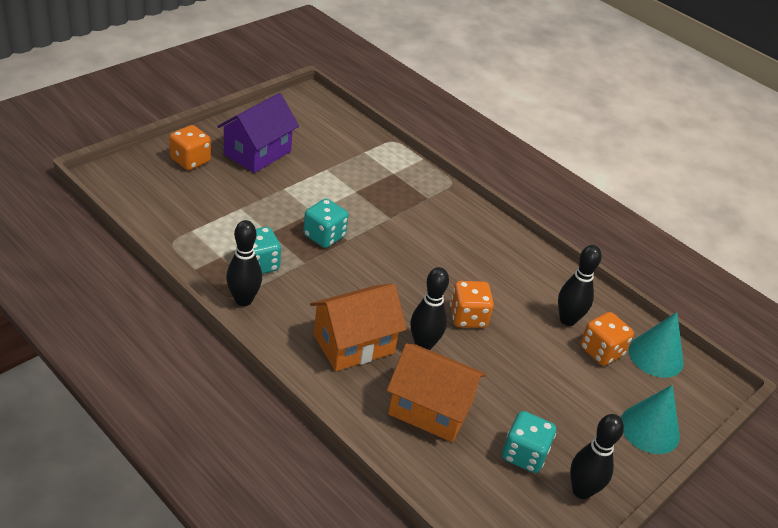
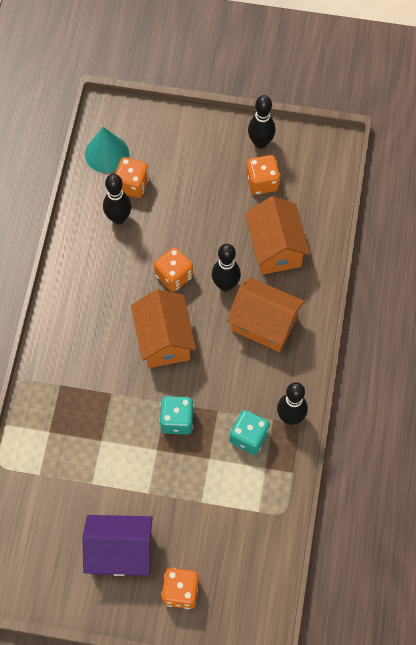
camera: 120 degrees left, 25 degrees up
turquoise dice [502,411,556,473] -> orange dice [246,155,280,195]
turquoise cone [621,385,680,454] -> none
none -> orange house [131,289,196,368]

